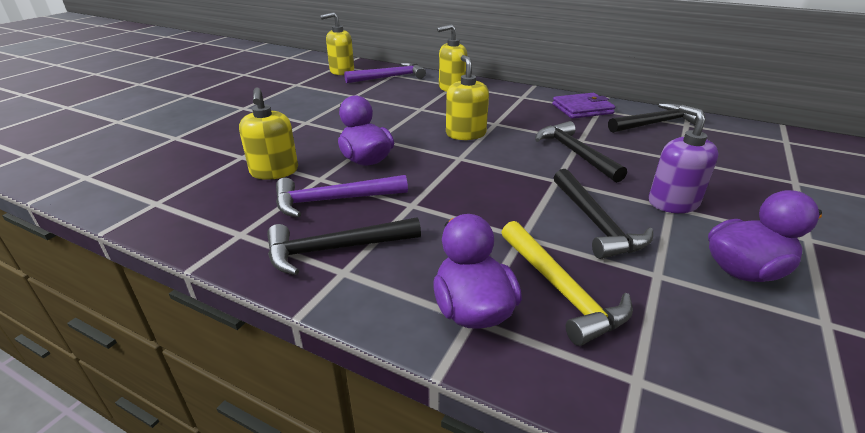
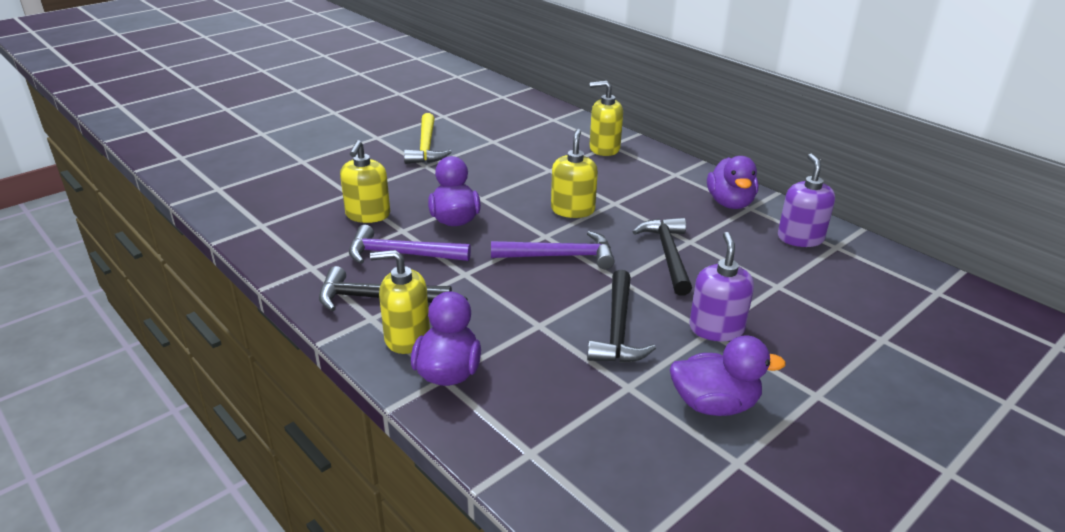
camera: 20 degrees right, 0 degrees up
yellow soap dispenser [320,12,354,75] -> yellow soap dispenser moved to [370,250,430,354]
purple hammer [344,63,426,83] -> purple hammer moved to [491,231,614,269]
yellow hammer [501,221,633,346] -> yellow hammer moved to [404,113,451,164]
purple wallet [552,93,615,119] -> purple duck [707,156,758,209]
black hammer [608,103,705,133] -> purple soap dispenser [778,154,835,247]

